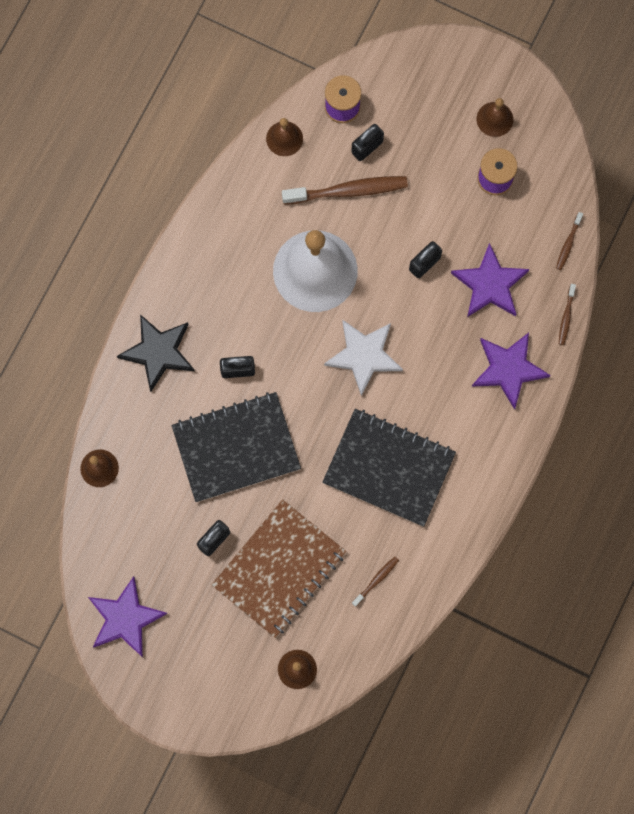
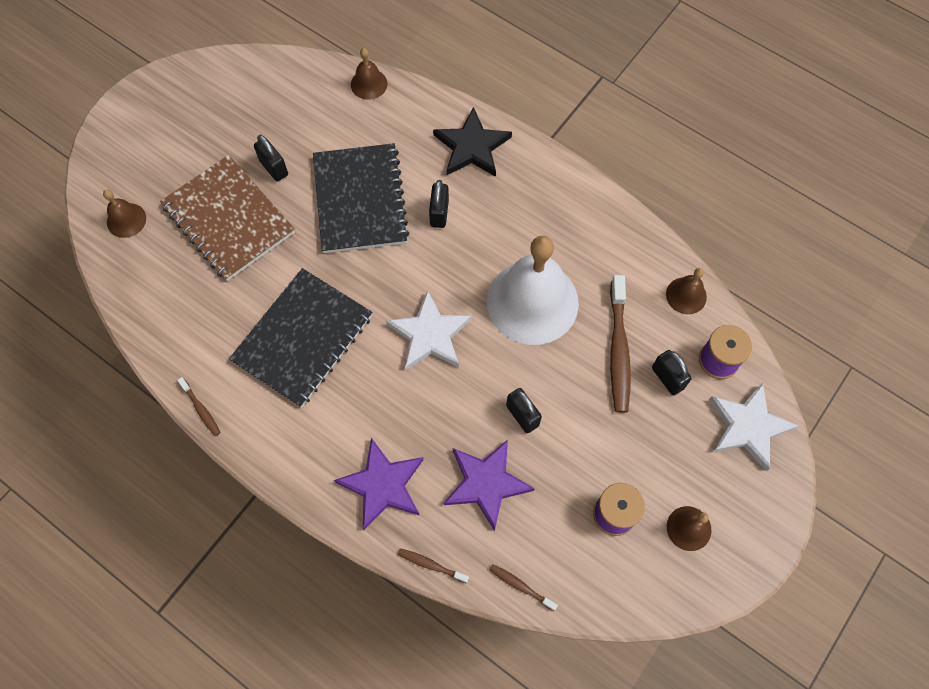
camera: 100 degrees right, 10 degrees down
purple star [88,576,168,657] -> none
brown toothbrush [352,557,399,607] -> brown toothbrush moved to [177,377,221,436]
none -> white star [709,382,799,471]

